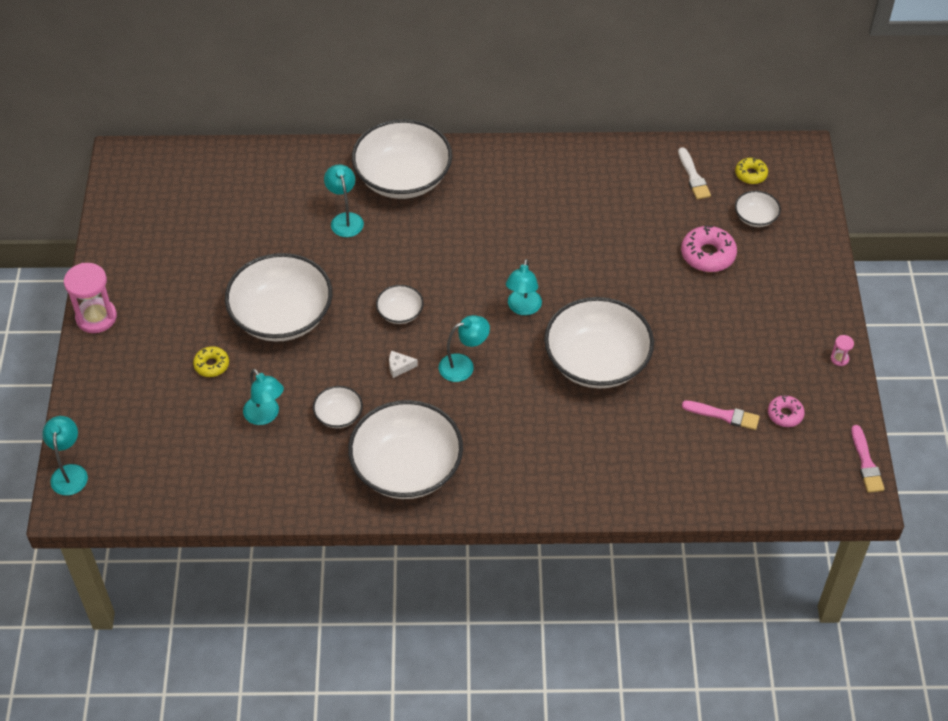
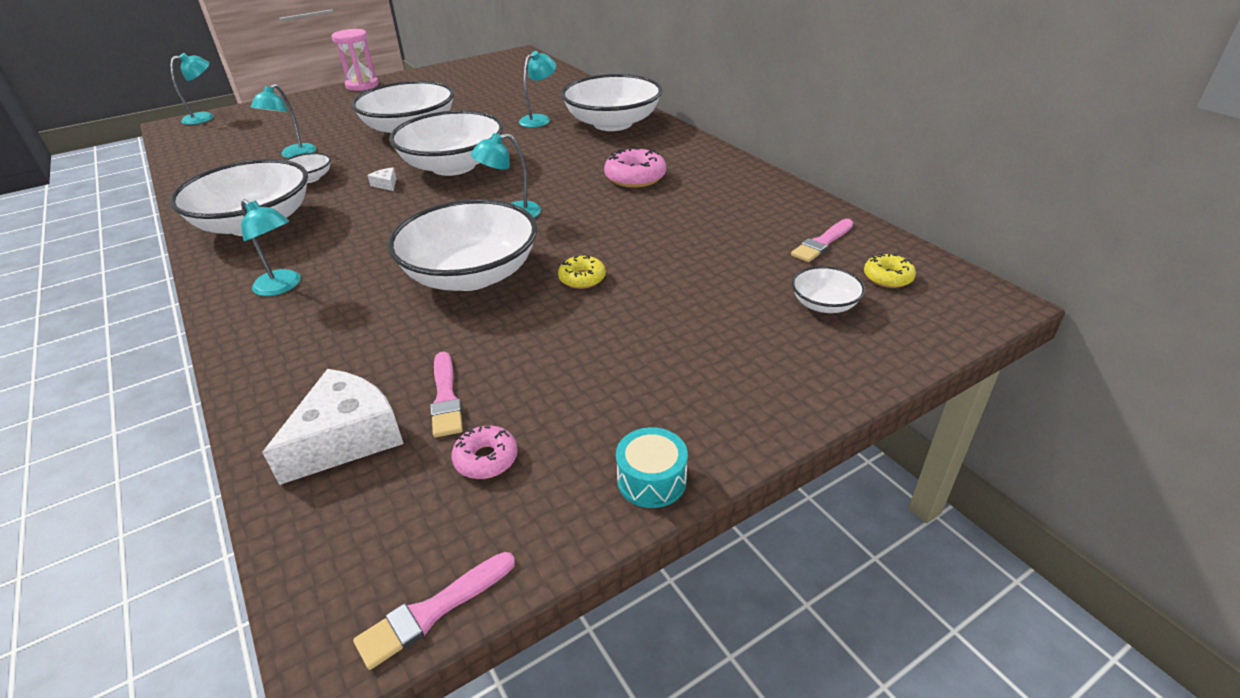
camera: 60 degrees right, 15 degrees down
yellow donut [193,346,229,377] -> yellow donut moved to [558,255,606,289]
white bowl [376,285,424,324] -> white bowl [389,110,504,176], size x2.23
turquoise lamp [439,315,490,382] -> turquoise lamp moved to [241,199,301,296]
white brush [678,147,711,200] -> pink brush [791,219,853,262]
pink donut [681,225,737,272] -> pink donut moved to [604,148,666,188]
pink hourglass [831,335,854,366] -> turquoise drum [616,427,688,508]
none -> white cheese [262,369,404,485]

